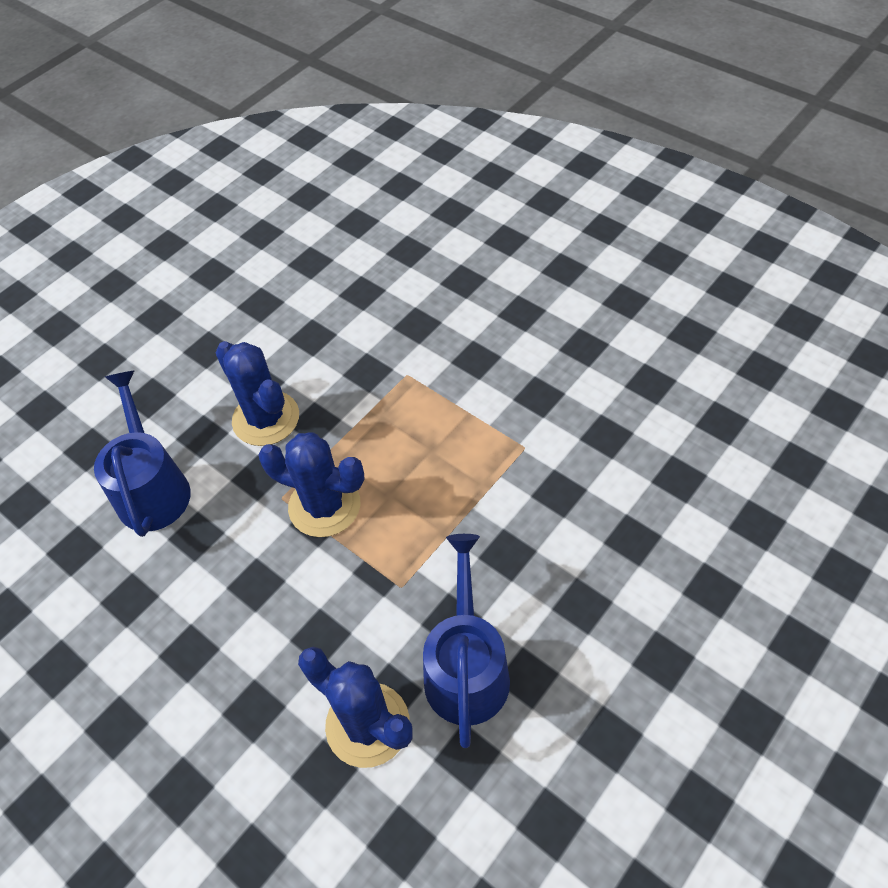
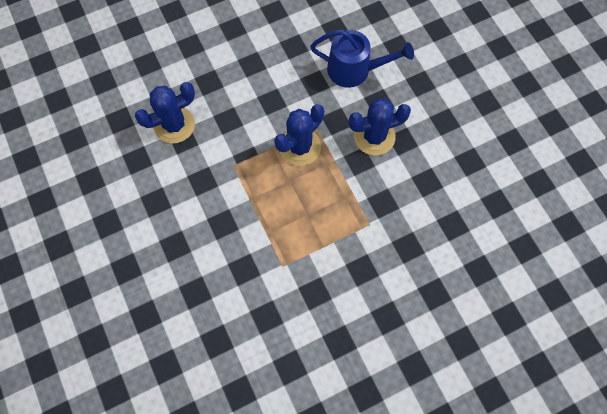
camera: 110 degrees right, 15 degrees up
blue watering can [423,534,510,748] -> none

